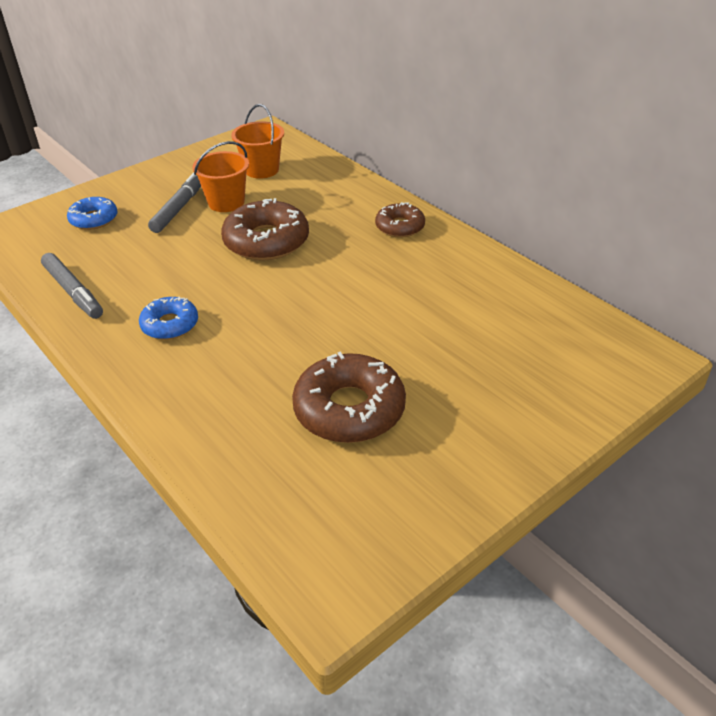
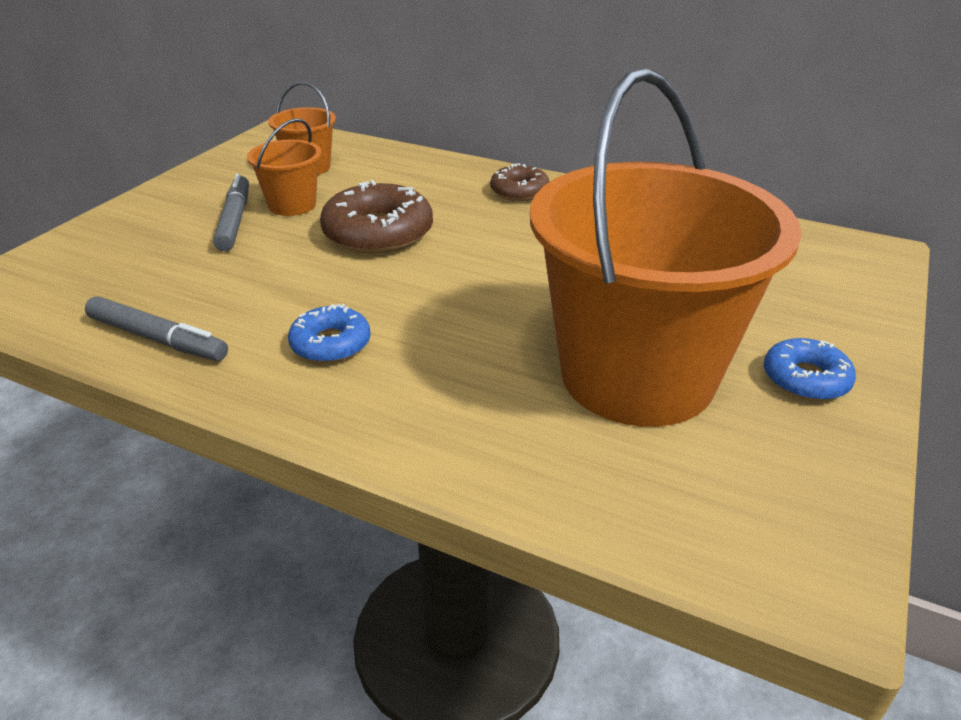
camera: 25 degrees left, 5 degrees down
blue donut [67,197,117,230] -> blue donut moved to [764,338,856,401]
brown donut [292,351,406,443] -> orange bucket [530,68,802,427]

